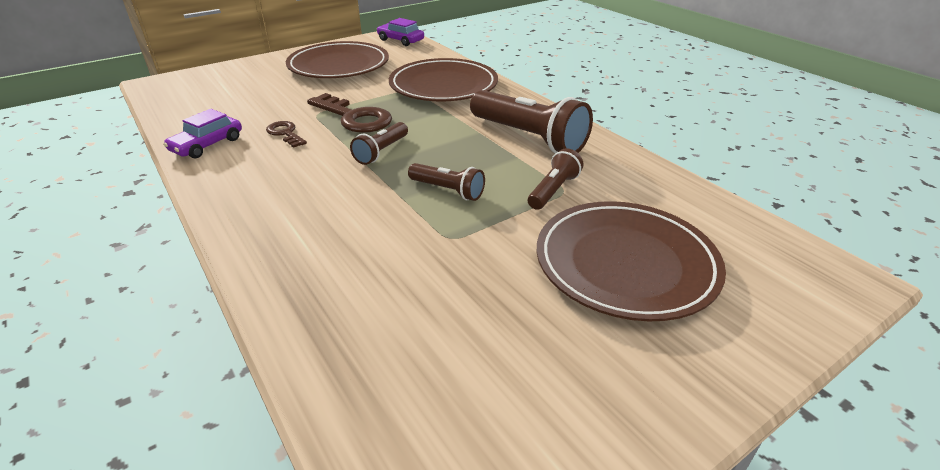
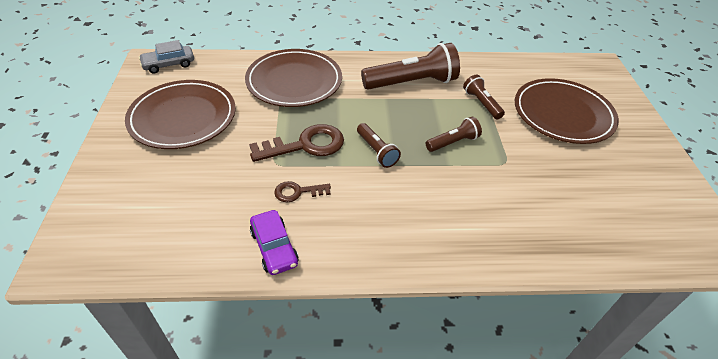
camera: 60 degrees left, 10 degrees up
purple car [377,18,424,46] -> grey car [139,40,194,74]

